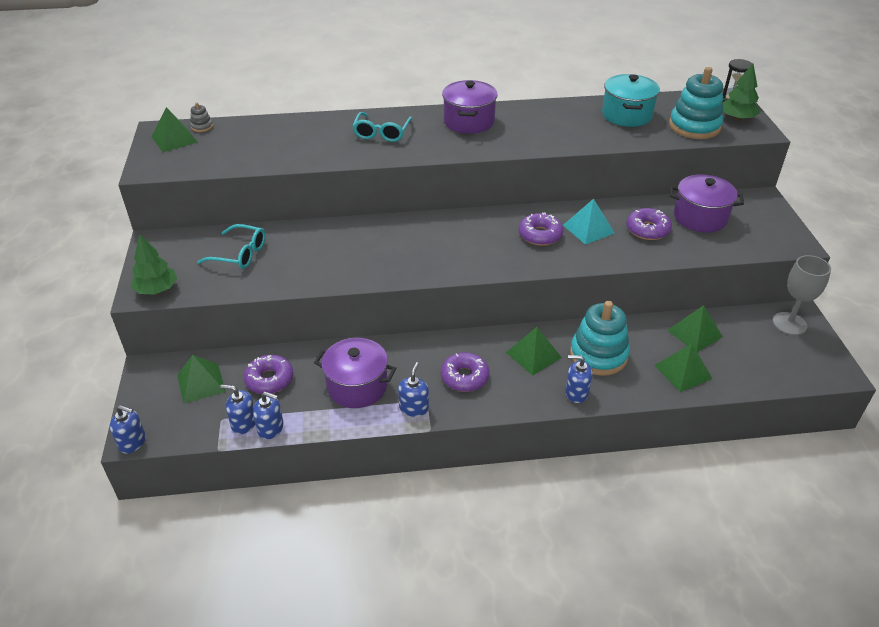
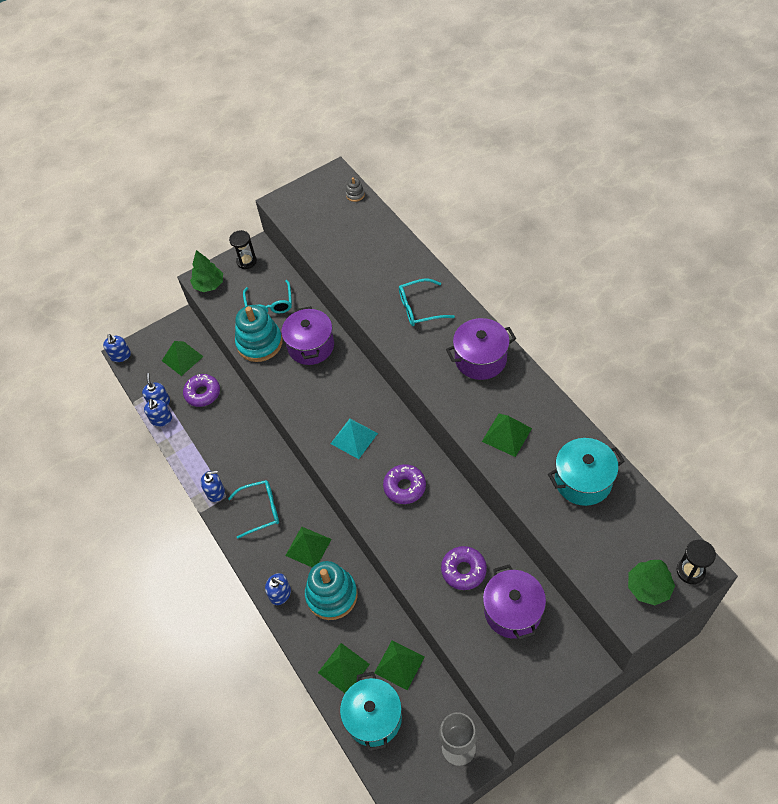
camera: 70 degrees right, 15 degrees up
green pyramid [151,107,198,152] -> green pyramid moved to [482,414,532,457]
purple pot [314,338,396,408] -> purple pot moved to [281,306,334,365]
purple donut [441,352,489,392] -> turquoise glasses [228,480,279,539]
turquoise pyramid [563,199,615,245] -> turquoise pyramid moved to [331,419,378,459]
blue soap dispenser [565,355,593,403] -> blue soap dispenser turned 135 degrees clockwise [265,573,291,605]
turquoise stacking toy [669,67,723,139] -> turquoise stacking toy moved to [235,305,282,362]
none -> black hourglass [229,230,257,269]
none -> turquoise pot [340,672,402,752]

